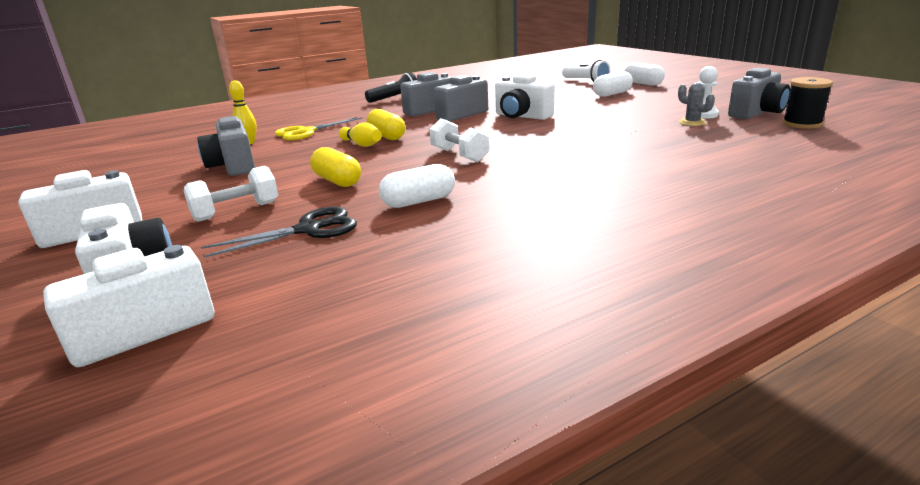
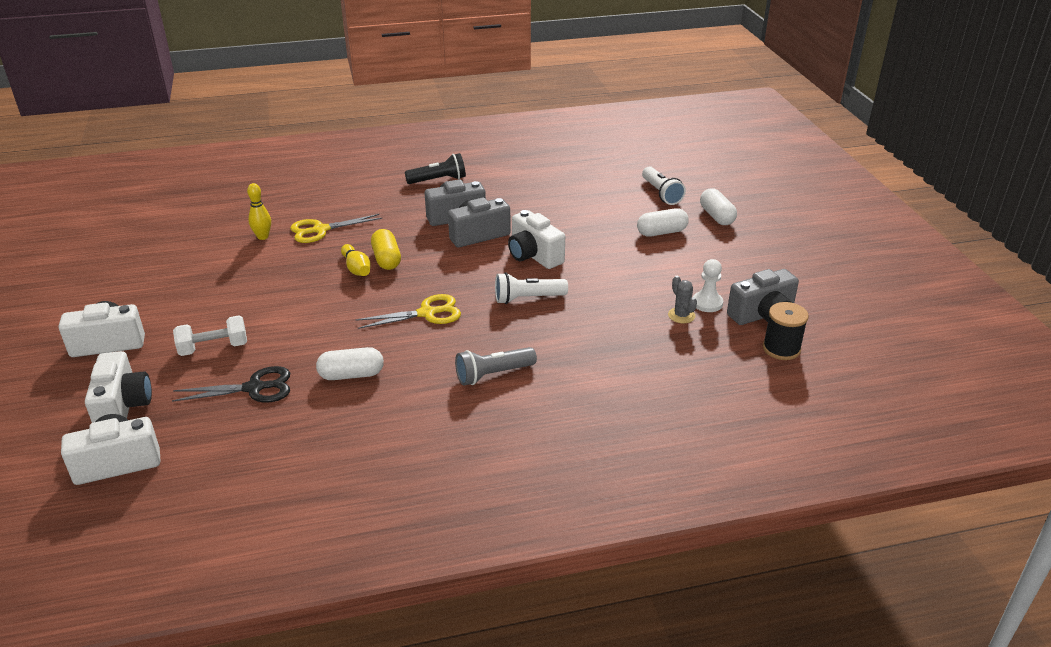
camera: 15 degrees right, 10 degrees up
grey camera [197,116,255,176] -> none
yellow capsule [310,147,361,187] -> none
white dumbbell [429,118,489,163] -> yellow scissors [355,294,461,329]
none -> grey flashlight [455,347,537,385]
none -> white flashlight [495,272,568,304]

